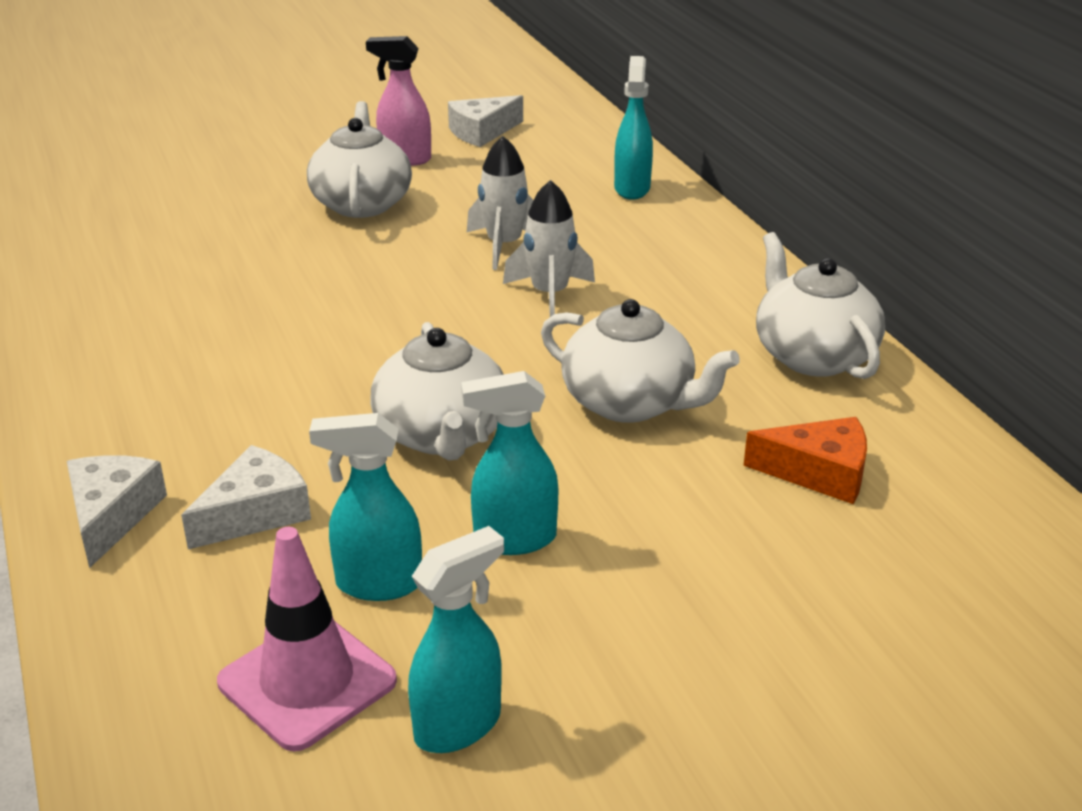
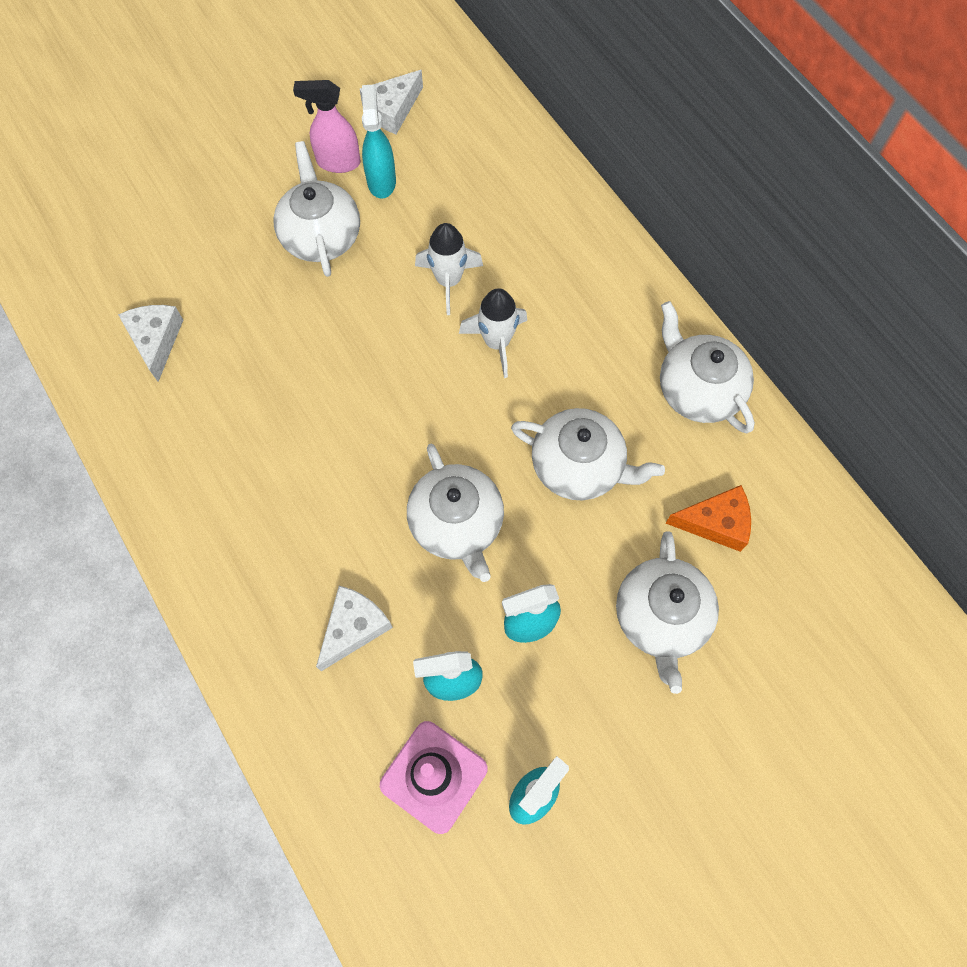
camera: 10 degrees left, 35 degrees up
white cheese [67,455,167,568] -> white cheese moved to [118,305,183,382]
turquoise spray bottle [614,56,653,200] -> turquoise spray bottle moved to [362,85,396,199]
none -> white teapot [616,531,719,694]

